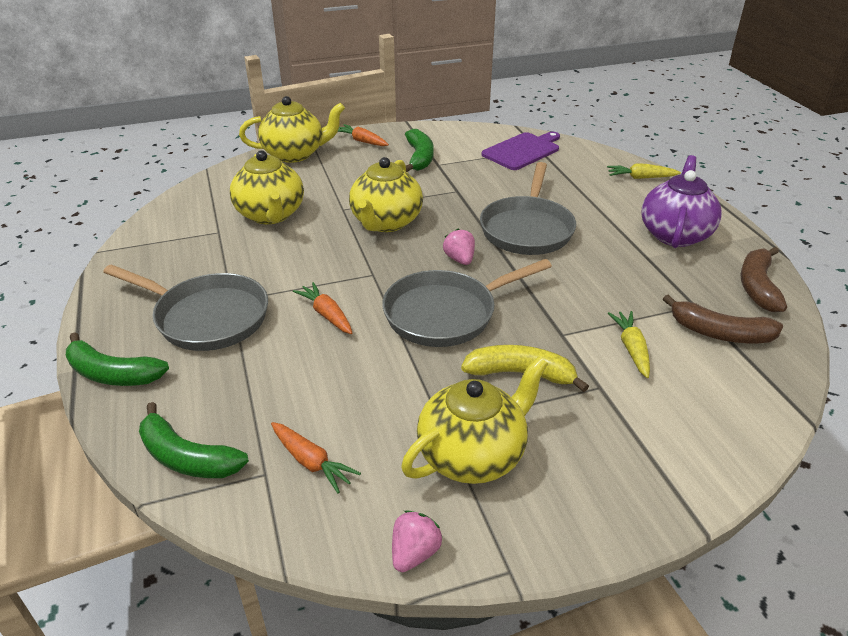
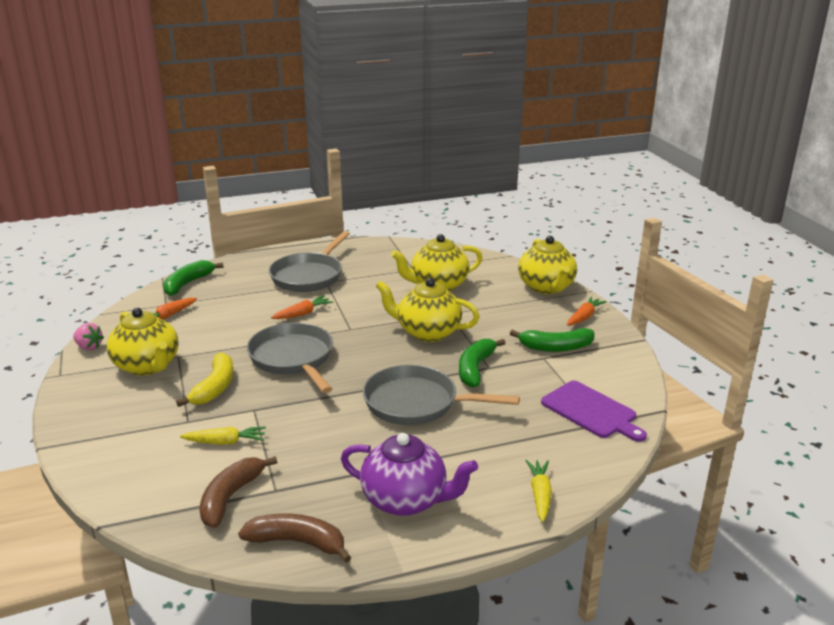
camera: 90 degrees right, 10 degrees down
green banana [66,332,169,386] -> green banana moved to [459,339,506,388]
pink strawberry [443,229,475,265] -> none

